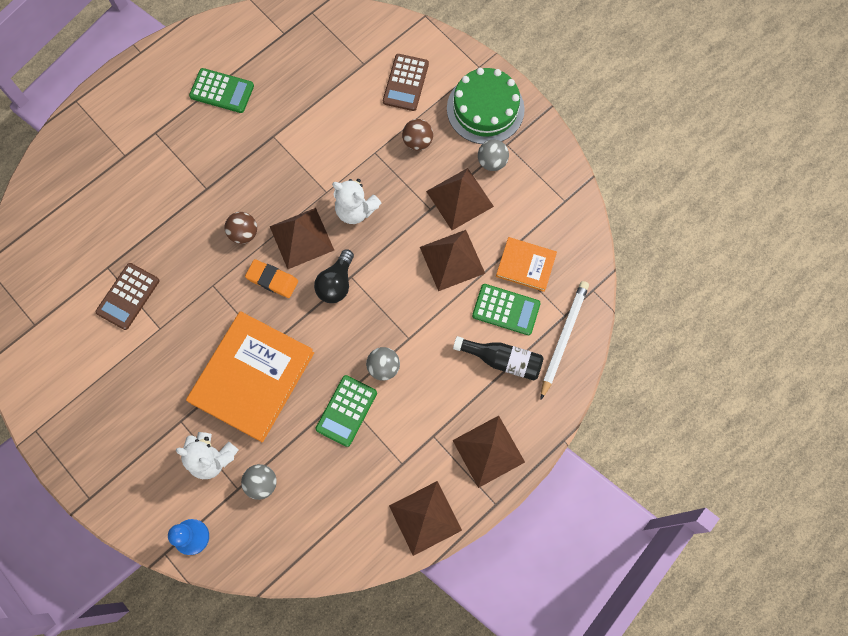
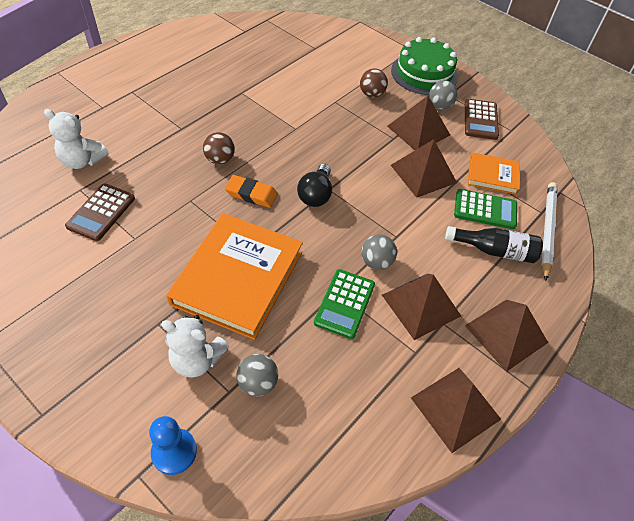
camera: 10 degrees left, 20 degrees down
green calculator [189,68,254,113] -> none
brown pyramid [270,208,334,269] -> brown pyramid moved to [382,274,461,340]
white teddy bear [332,179,382,224] -> white teddy bear moved to [44,109,109,169]
brown calculator [383,54,429,111] -> brown calculator moved to [465,99,499,140]

